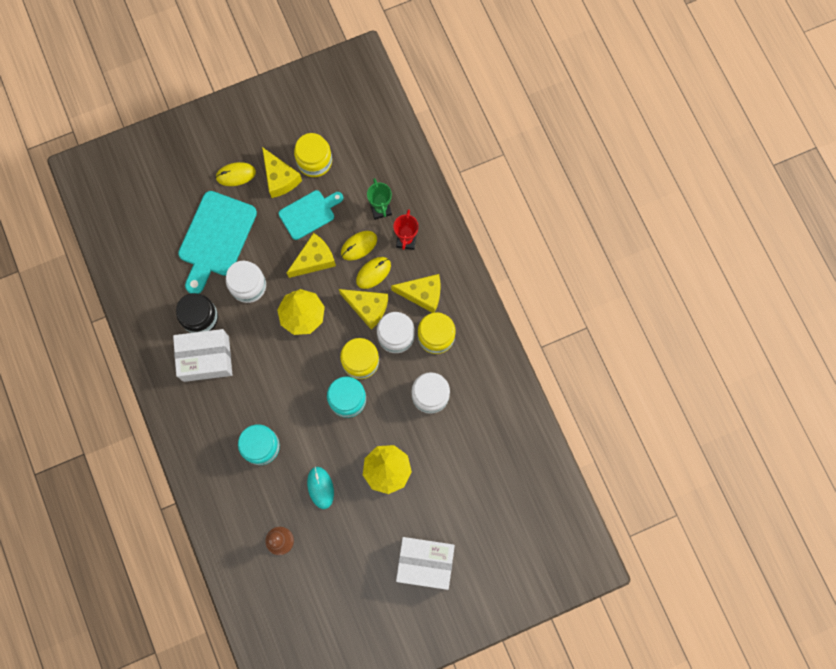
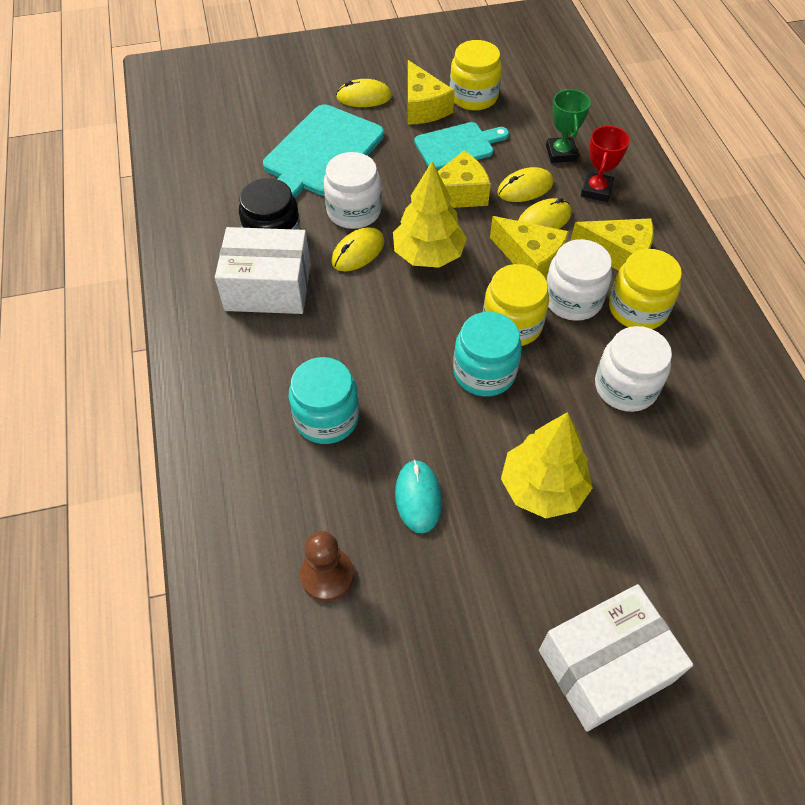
camera: 10 degrees right, 20 degrees down
white box [396,537,455,590] -> white box turned 45 degrees counterclockwise [539,584,693,731]
none -> yellow mouse [331,227,385,271]

